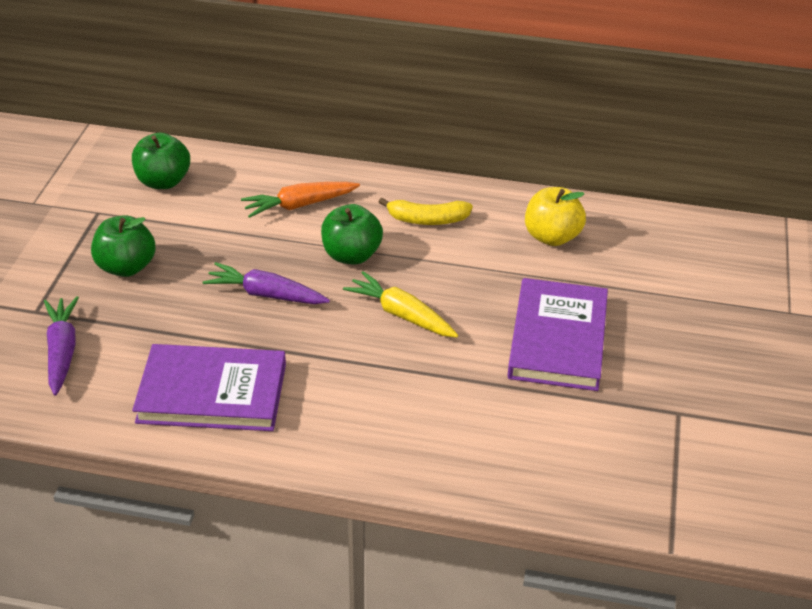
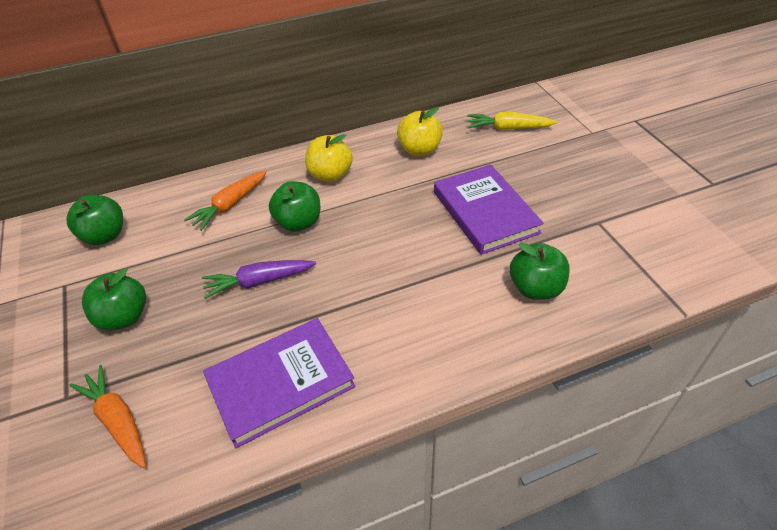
camera: 30 degrees left, 5 degrees up
purple carrot [44,296,79,396] -> orange carrot [70,365,146,468]
yellow carrot [343,271,458,338] -> yellow carrot moved to [467,112,557,130]
yellow banana [379,198,473,225] -> yellow apple [305,134,353,182]
none -> green apple [510,243,570,300]

